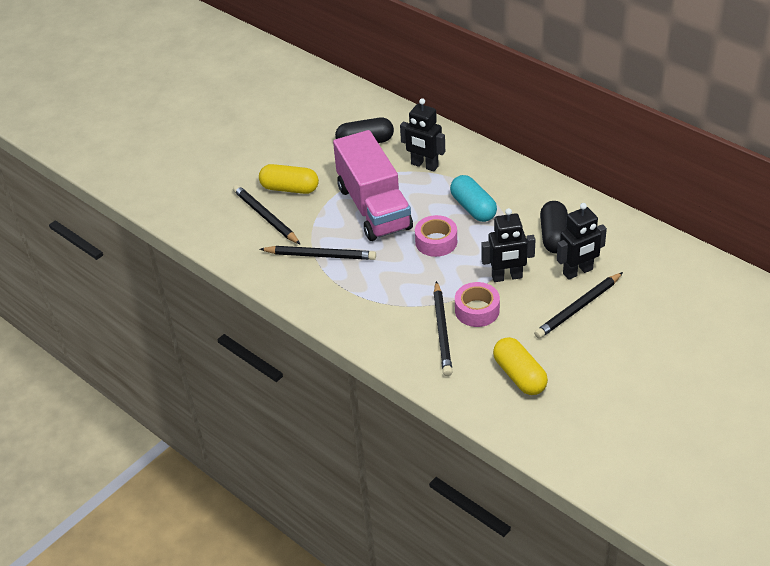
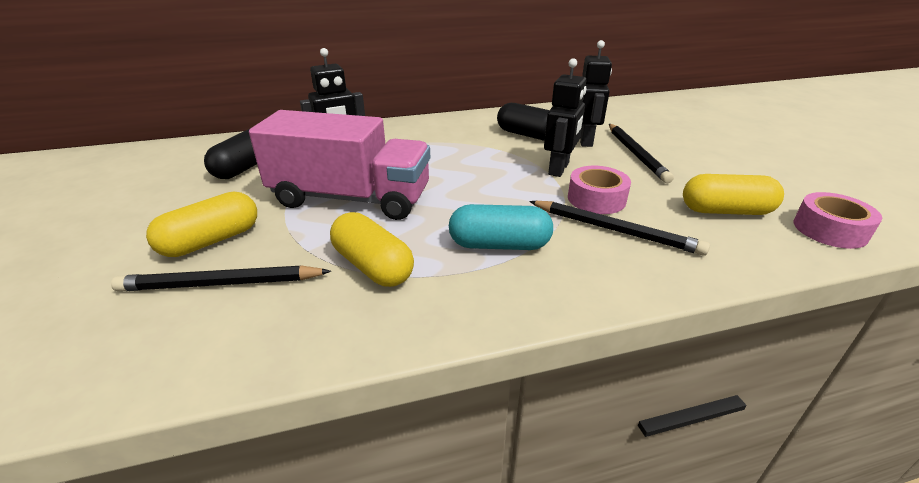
camera: 60 degrees left, 10 degrees down
black pencil [260,246,376,260] -> yellow capsule [330,212,414,287]
pink tape [415,215,457,257] -> pink tape moved to [794,192,882,249]
turquoise capsule [450,175,497,222] -> turquoise capsule moved to [449,204,553,250]

